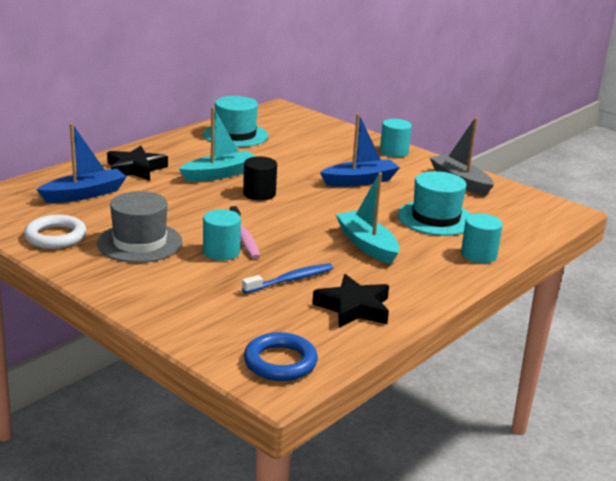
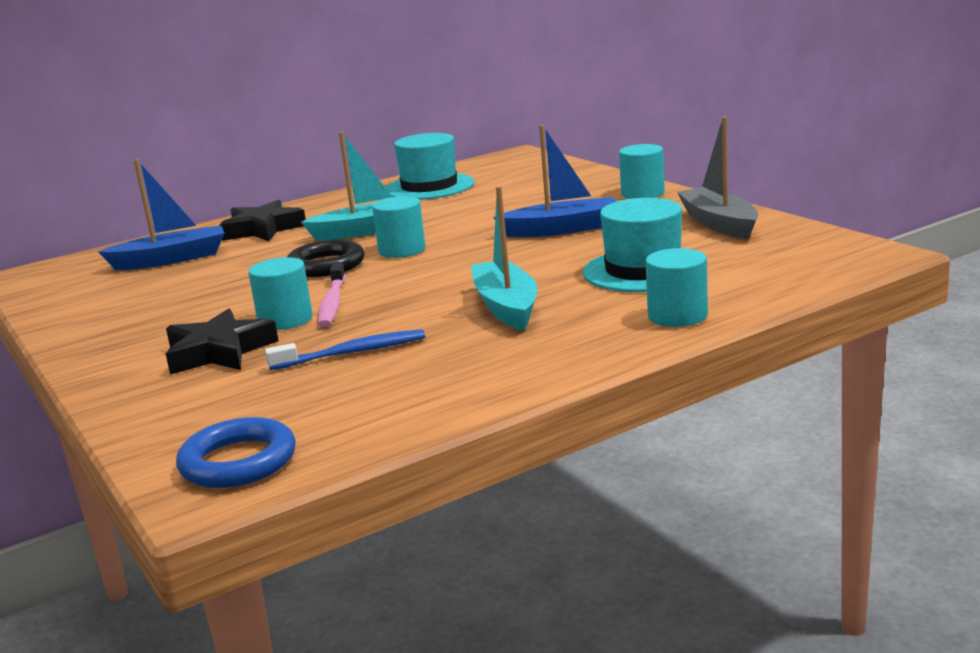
camera: 20 degrees right, 5 degrees down
white ring [24,215,86,249] -> none
grey hat [97,191,182,263] -> none
black cylinder [243,156,277,201] -> turquoise cylinder [372,196,426,258]
black star [312,274,389,328] -> black star moved to [166,308,279,375]
none -> black ring [287,240,365,277]

